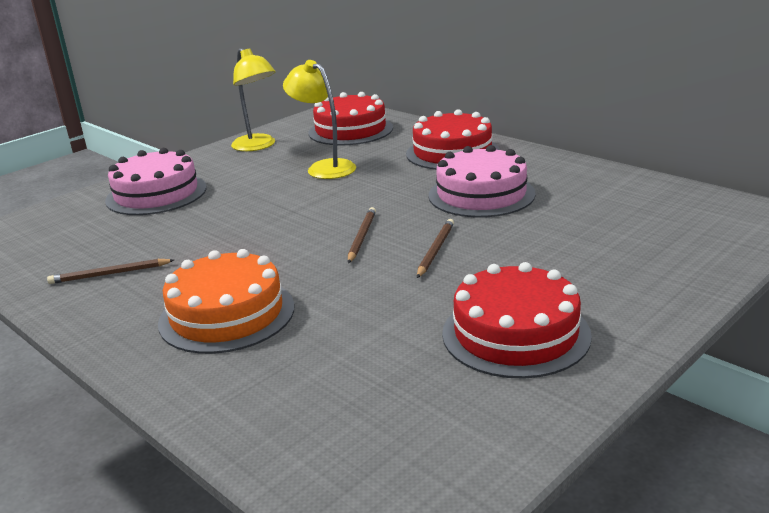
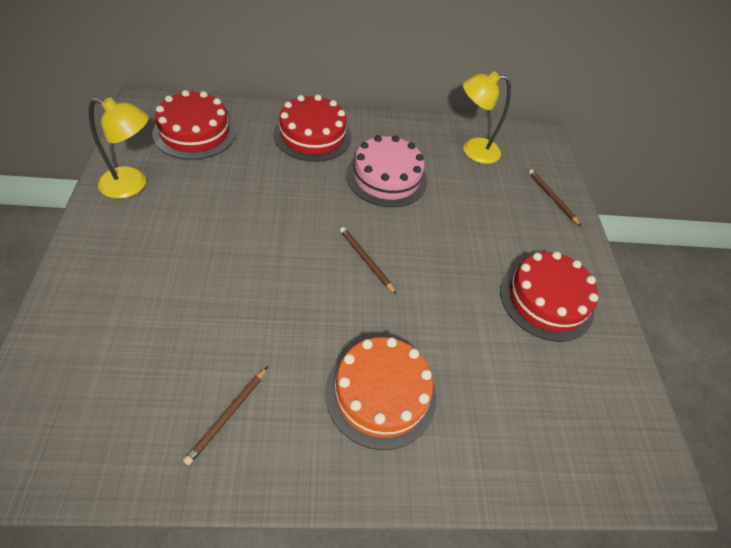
camera: 55 degrees left, 25 degrees up
pink cake [105,148,206,215] -> none
yellow lamp [283,60,356,179] -> yellow lamp moved to [463,71,511,164]
brown pencil [417,219,454,278] -> brown pencil moved to [528,169,581,226]

